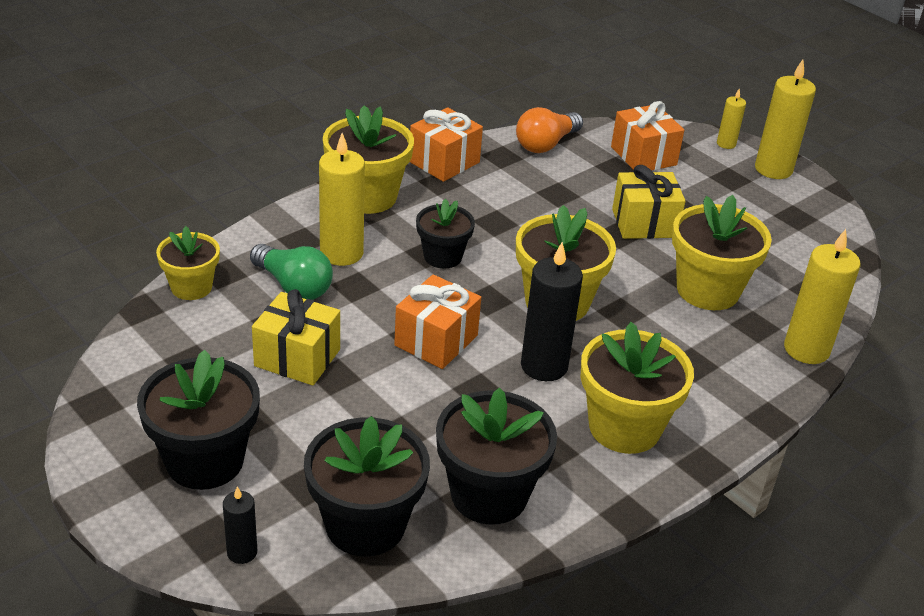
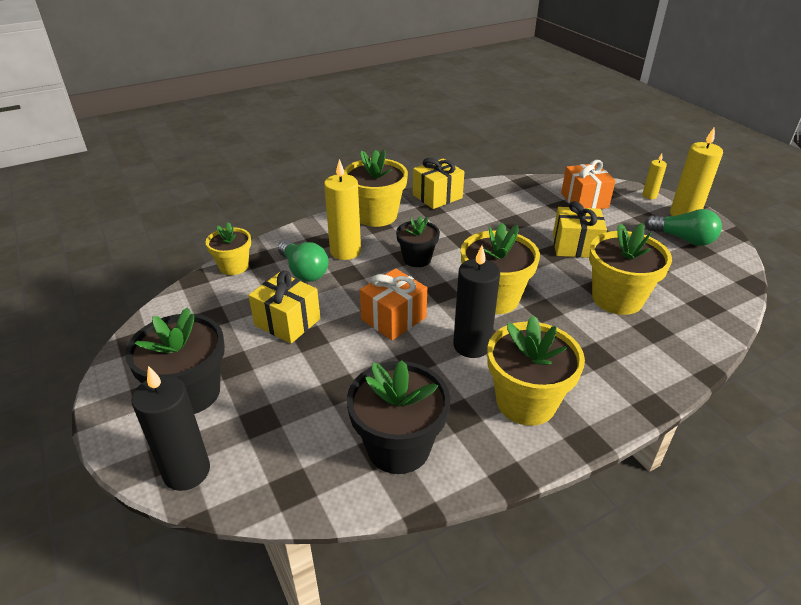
camera: 15 degrees right, 0 degrees up
black candle [223,487,257,564] -> black candle [132,366,210,491], size x1.90
black flower pot [304,416,430,556] -> none
orange gift [410,107,483,182] -> yellow gift [413,158,464,209]
orange light bulb [516,107,583,153] -> none
yellow candle [784,229,860,364] -> none
none -> green light bulb [645,209,722,246]

